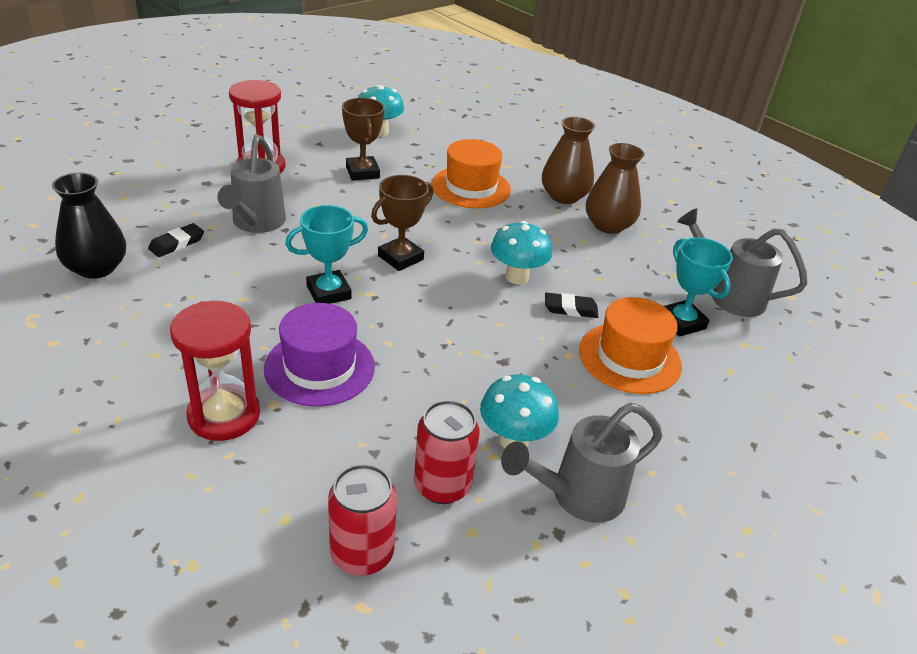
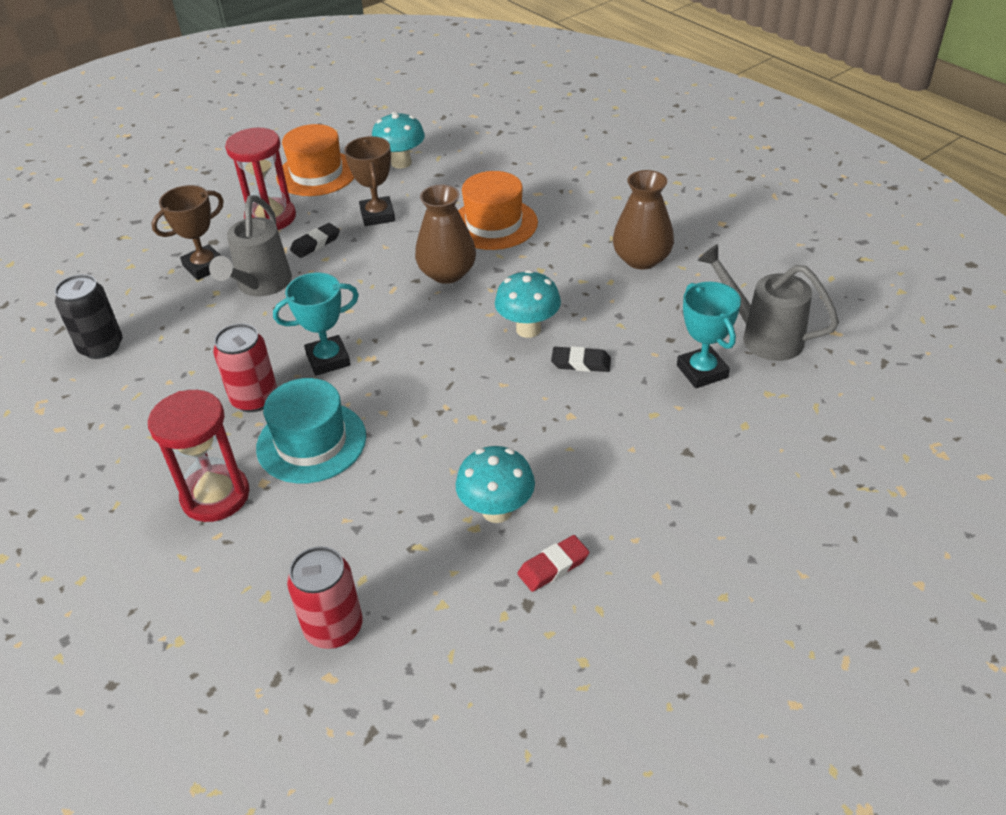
camera: 10 degrees right, 5 degrees up
black vase [52,173,126,279] -> black can [55,274,122,359]
black eraser [148,223,204,257] -> black eraser moved to [290,223,340,258]
purple hat [264,303,375,407] -> turquoise hat [256,378,366,483]
brown trophy [371,175,433,271] -> brown trophy moved to [151,185,224,280]
red can [414,400,479,504] -> red can moved to [213,323,277,412]
grey watering can [501,403,662,523] -> red eraser [517,535,589,592]
brown vase [542,116,595,204] -> brown vase moved to [415,184,476,284]
orange hat [579,297,682,394] -> orange hat moved to [276,124,354,196]

